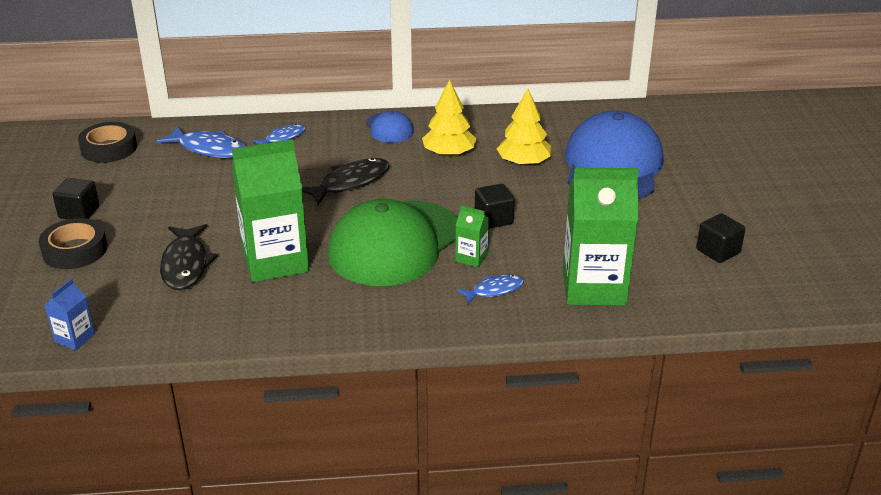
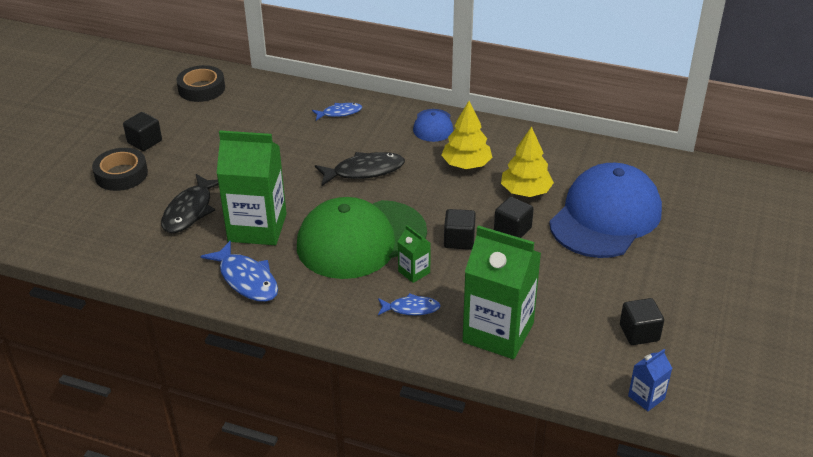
camera: 25 degrees right, 5 degrees up
blue carton [44,279,95,350] -> blue carton moved to [628,349,672,411]
blue fish [156,126,246,158] -> blue fish moved to [201,240,278,302]
none -> black cube [494,197,534,238]

